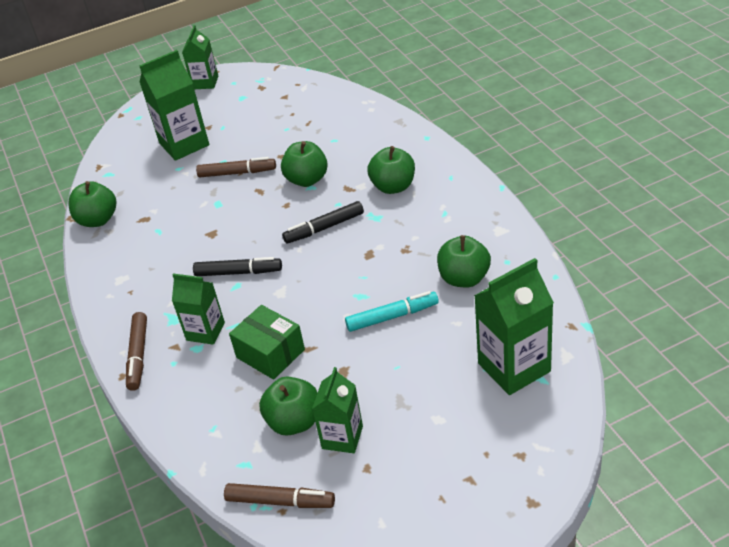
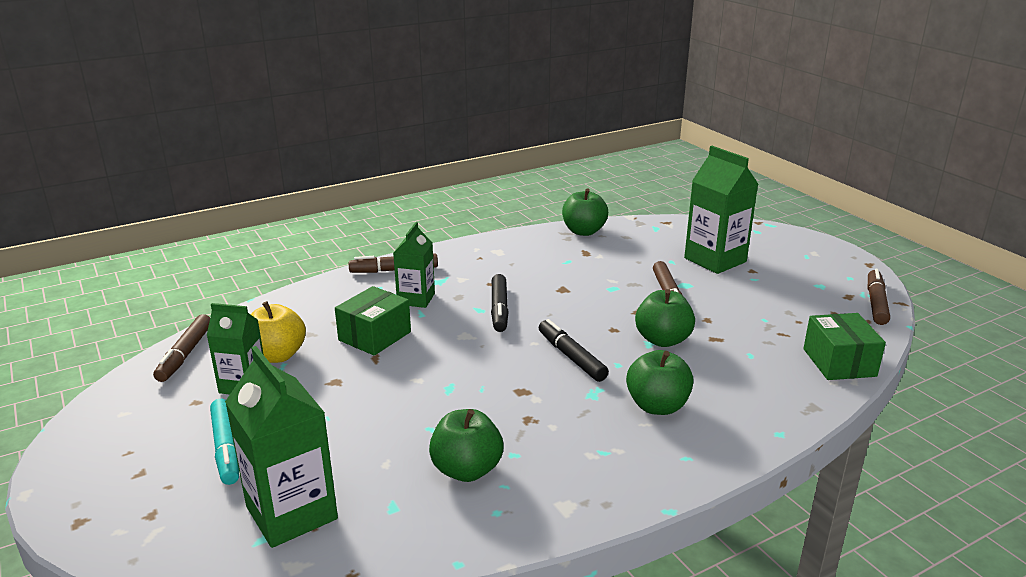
camera: 80 degrees right, 15 degrees down
green carton [182,25,218,89] -> none
green apple [259,376,318,436] -> yellow apple [251,301,306,363]
turquoise marker [345,291,439,332] -> turquoise marker moved to [210,399,239,485]
none -> green box [803,313,886,380]
none -> brown marker [868,269,890,325]

